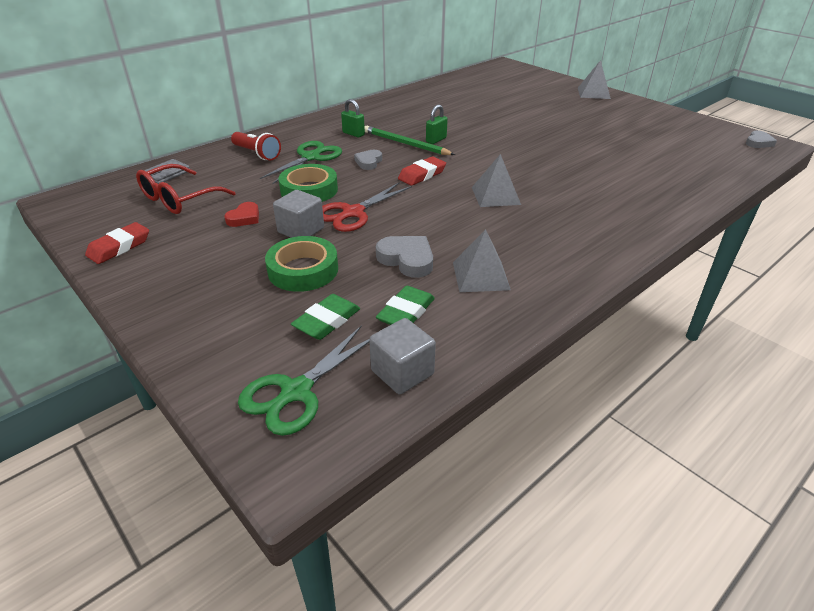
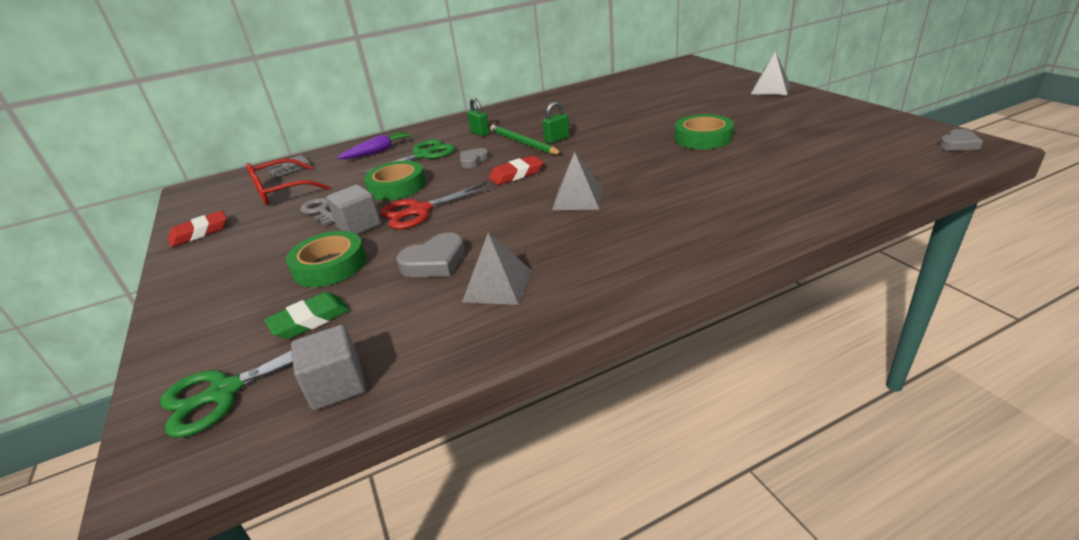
camera: 20 degrees right, 5 degrees down
red heart [224,202,259,227] -> grey key [300,198,335,226]
red flashlight [231,132,281,160] -> purple carrot [337,131,412,159]
grey heart [376,236,433,278] -> grey heart turned 90 degrees clockwise [396,232,465,277]
green eraser [376,286,435,325] -> none
none -> green tape [675,114,734,149]

